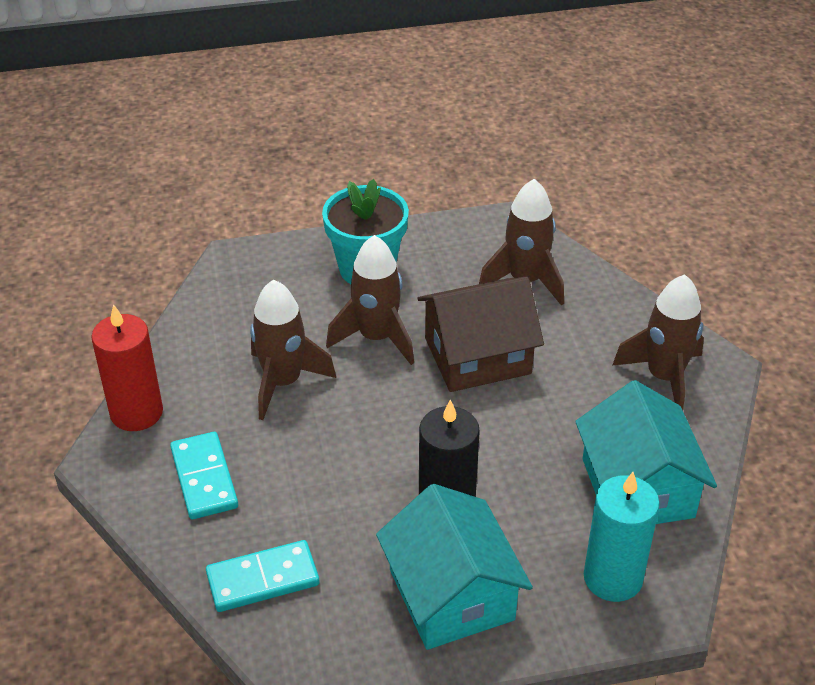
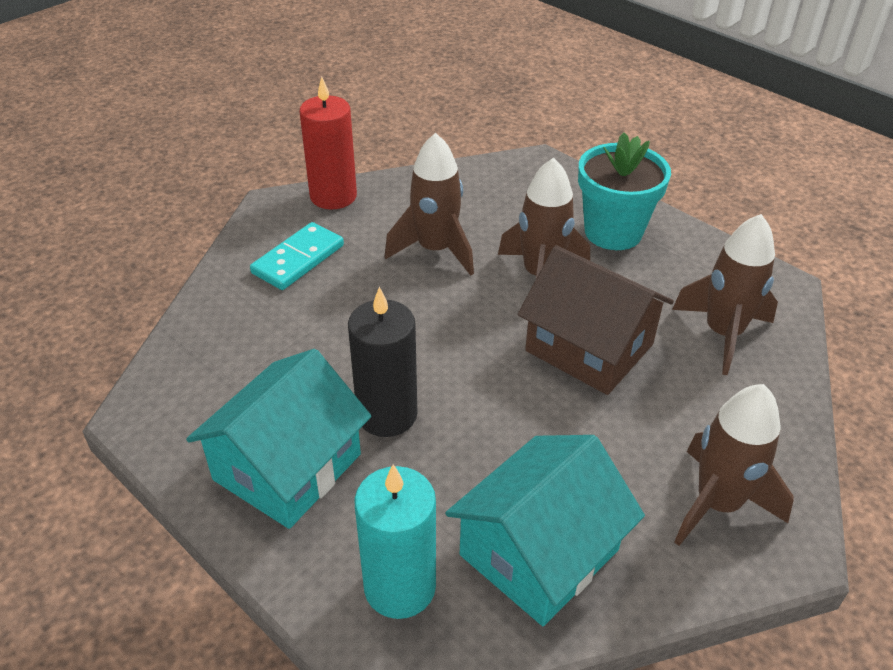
camera: 55 degrees right, 0 degrees up
turquoise domino [206,540,320,612] -> none

